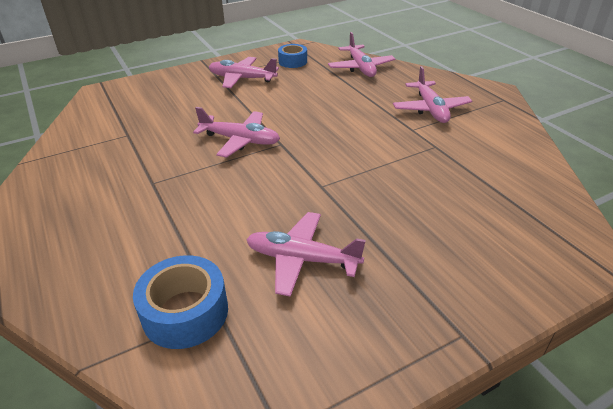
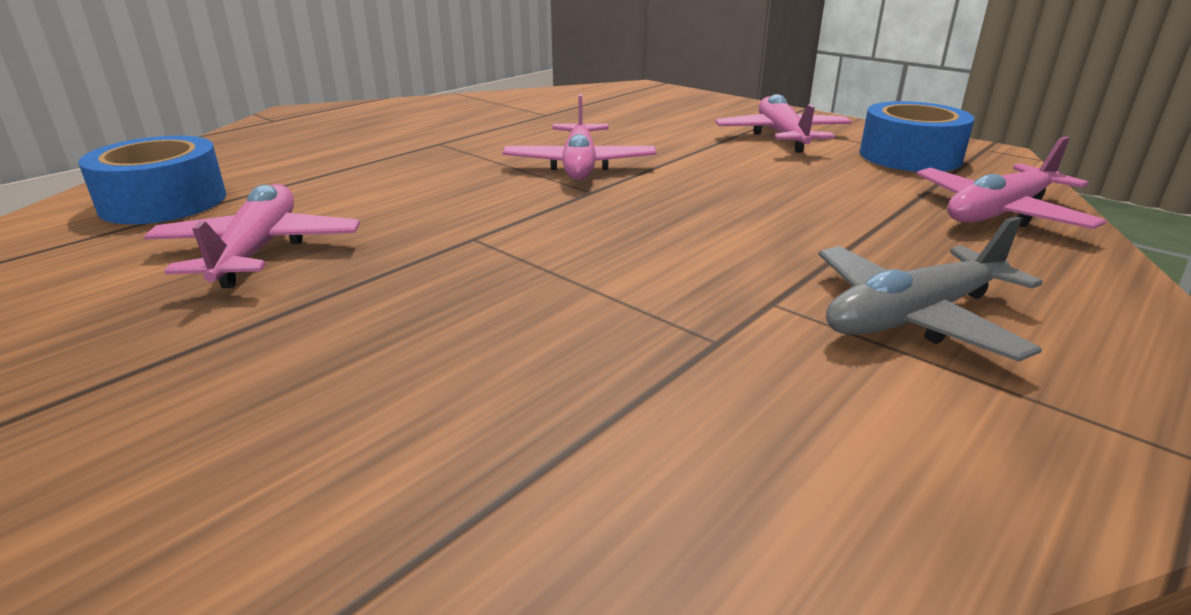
camera: 70 degrees right, 10 degrees down
blue tape [278,44,307,68] -> blue tape [860,101,974,172], size x1.52
pink plane [393,66,472,123] -> grey plane [818,216,1043,362]

